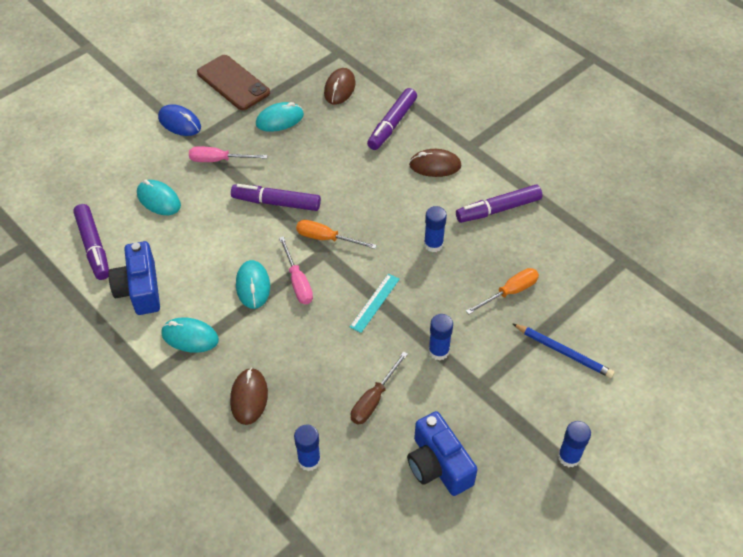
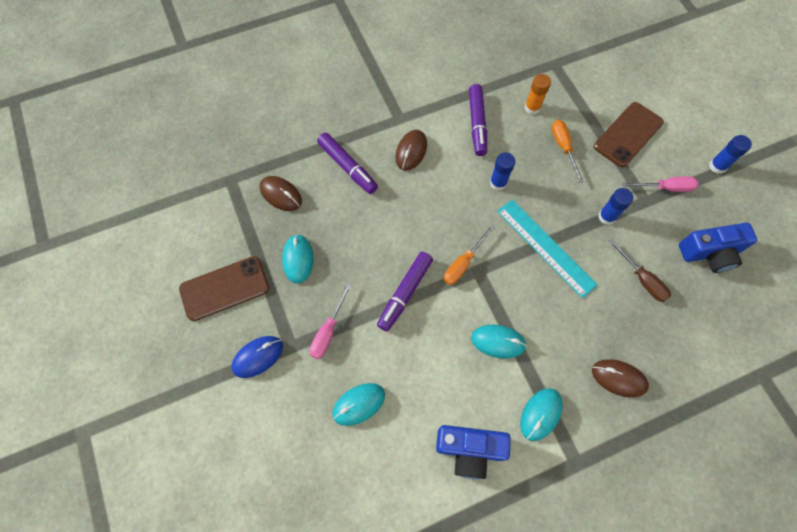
camera: 70 degrees left, 15 degrees up
purple marker [73,204,109,280] -> none
pink screwdriver [279,236,313,304] -> pink screwdriver moved to [622,176,699,192]
blue glue stick [294,424,321,471] -> none
turquoise ruler [350,273,400,333] -> turquoise ruler [497,199,598,298], size x1.80
blue pencil [513,324,614,378] -> brown phone [594,102,664,167]
none -> orange glue stick [525,74,551,115]

